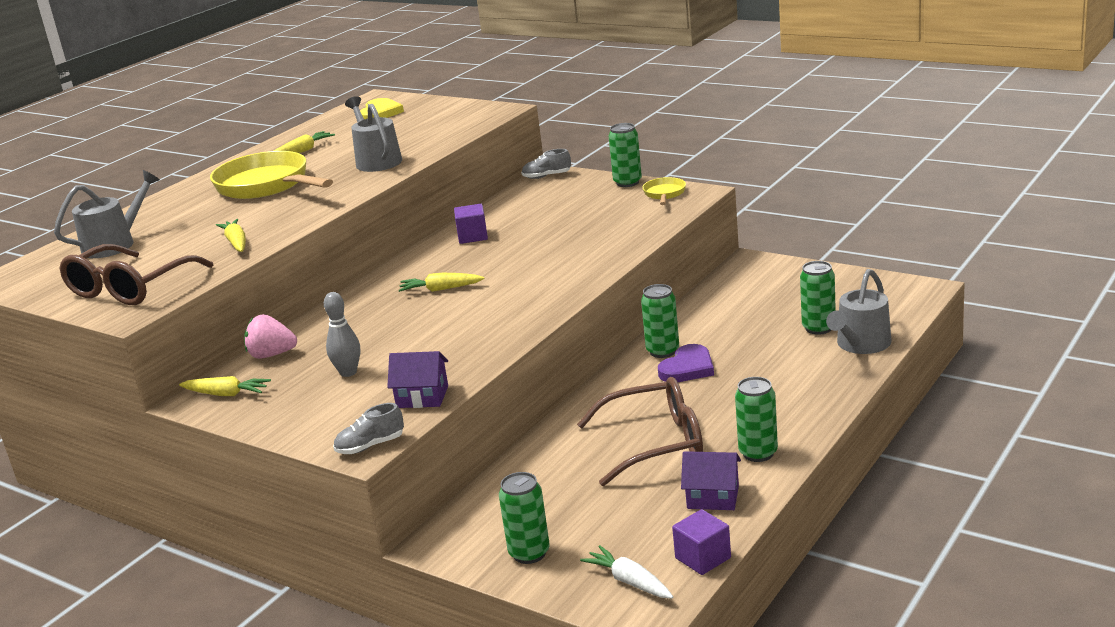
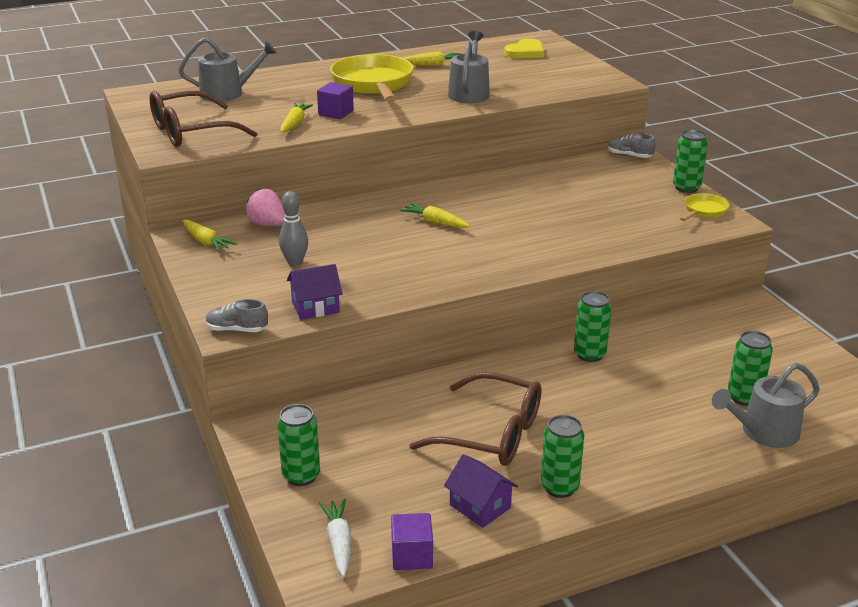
camera: 30 degrees right, 5 degrees up
purple house [387,351,448,408] -> purple house turned 60 degrees counterclockwise [287,264,343,320]
purple cube [454,204,488,244] -> purple cube moved to [317,82,354,119]
purple heart [658,344,714,382] -> none

